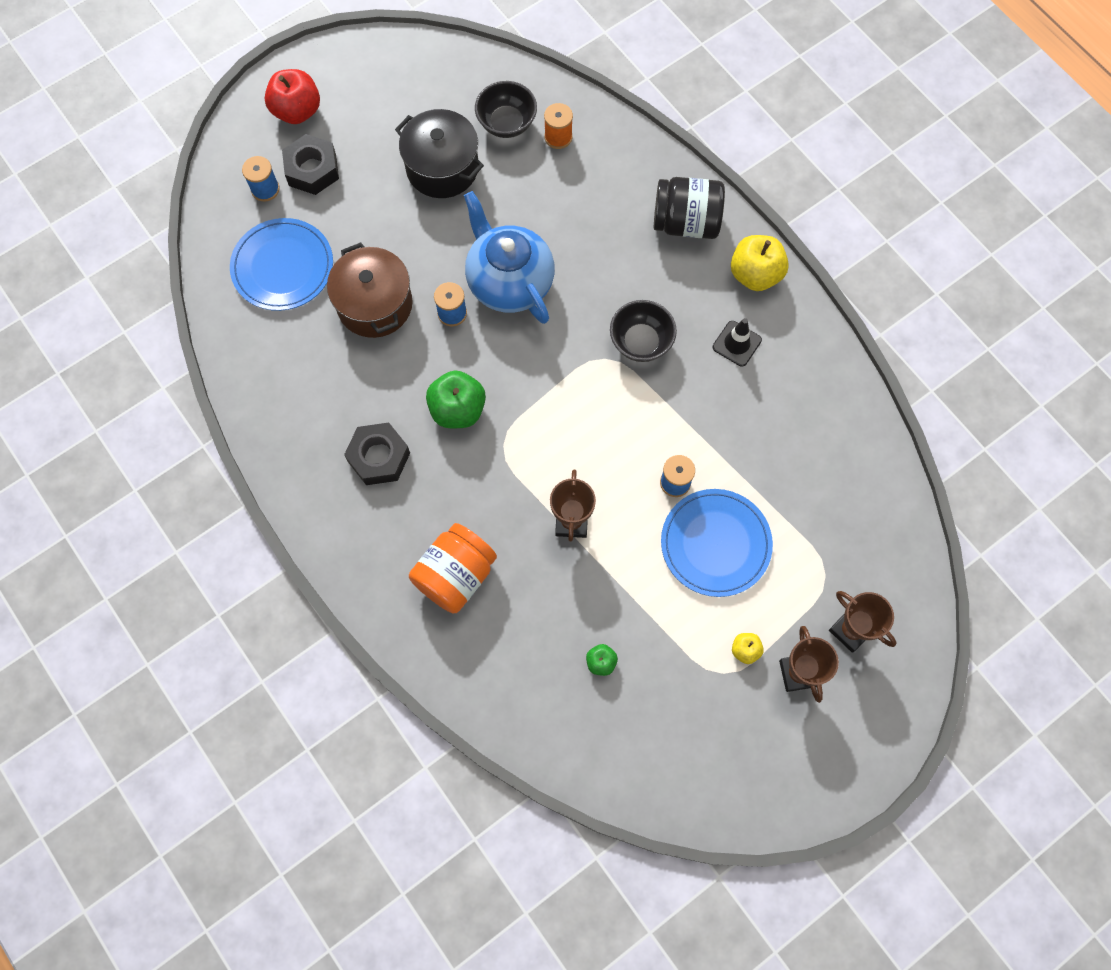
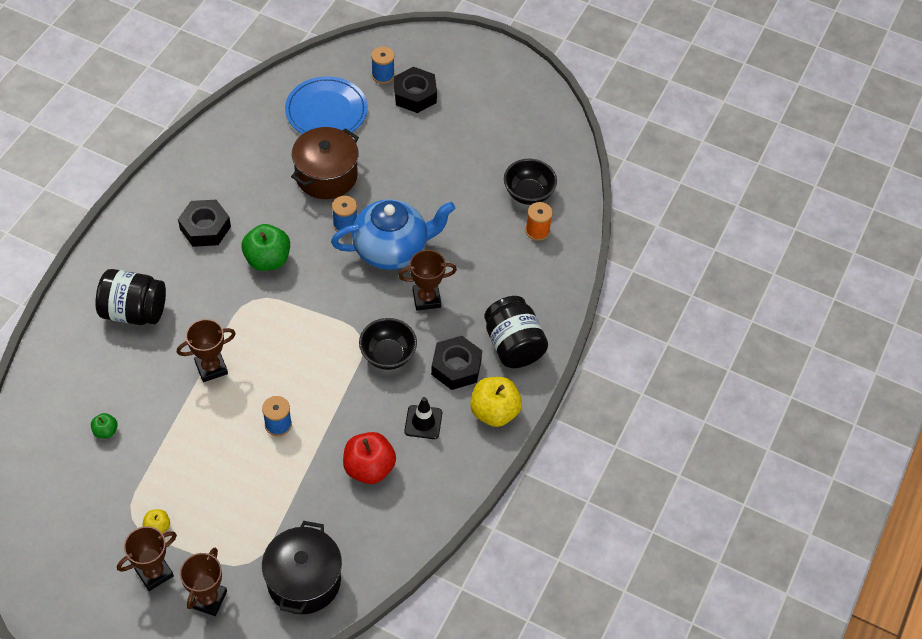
camera: 60 degrees right, 15 degrees down
red apple [265,69,320,124] -> red apple moved to [343,432,396,484]
black pot [395,109,484,198] -> black pot moved to [262,521,342,614]
orange jar [409,523,497,614] -> black jar [95,269,166,325]
blue teapot [464,191,555,324] -> blue teapot turned 45 degrees clockwise [331,199,455,270]
blue plate [661,489,773,597] -> none
none -> brown trophy [398,250,457,310]
none -> black nut [431,336,482,390]

